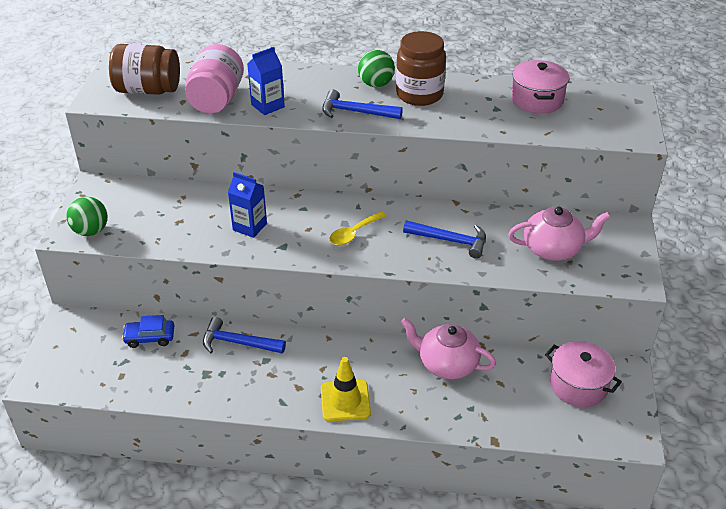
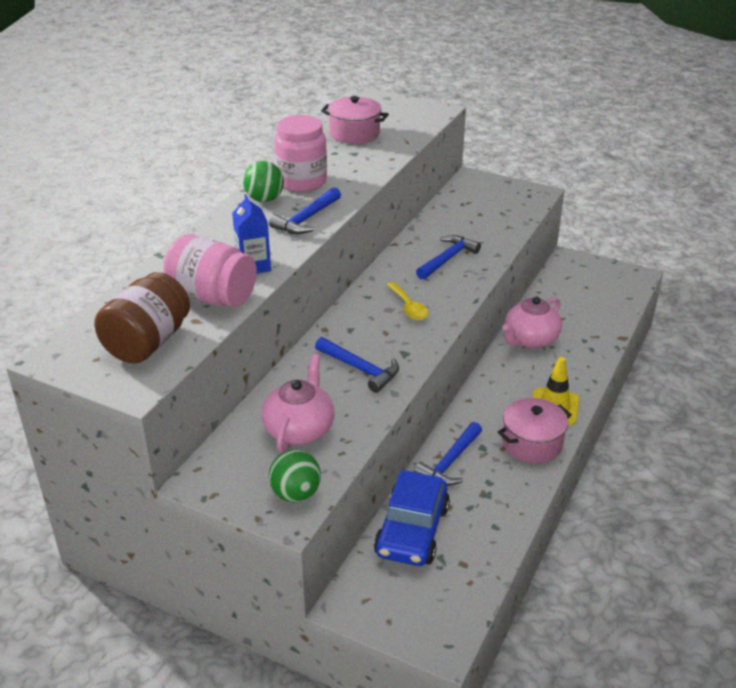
camera: 70 degrees left, 5 degrees down
blue car [122,315,174,348] -> blue car [374,470,450,566], size x1.82
blue carton [228,172,267,238] -> blue hammer [315,337,399,393]
brown jar [396,31,446,106] -> pink jar [274,115,327,192]
pink teapot [508,207,611,261] -> pink teapot moved to [262,354,335,452]
pink pot [545,341,622,407] -> pink pot moved to [498,398,572,463]

